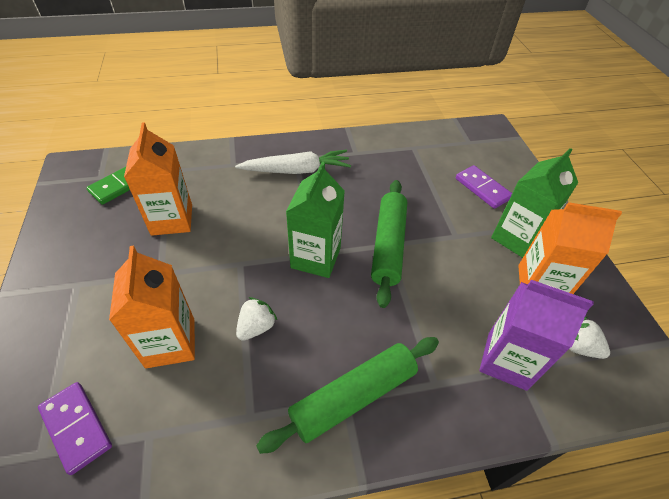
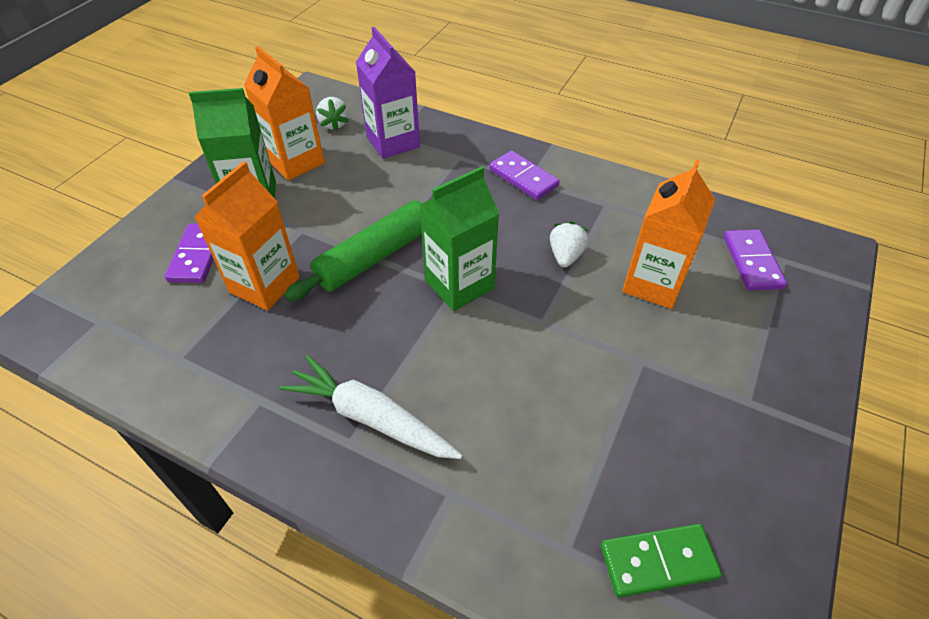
camera: 140 degrees left, 0 degrees up
orange carton [124,122,192,236] -> orange carton moved to [194,161,300,311]
white strawberry [236,297,277,341] -> white strawberry turned 120 degrees clockwise [550,221,589,267]
green rolling pin [256,337,439,454] -> purple domino [489,150,560,200]

